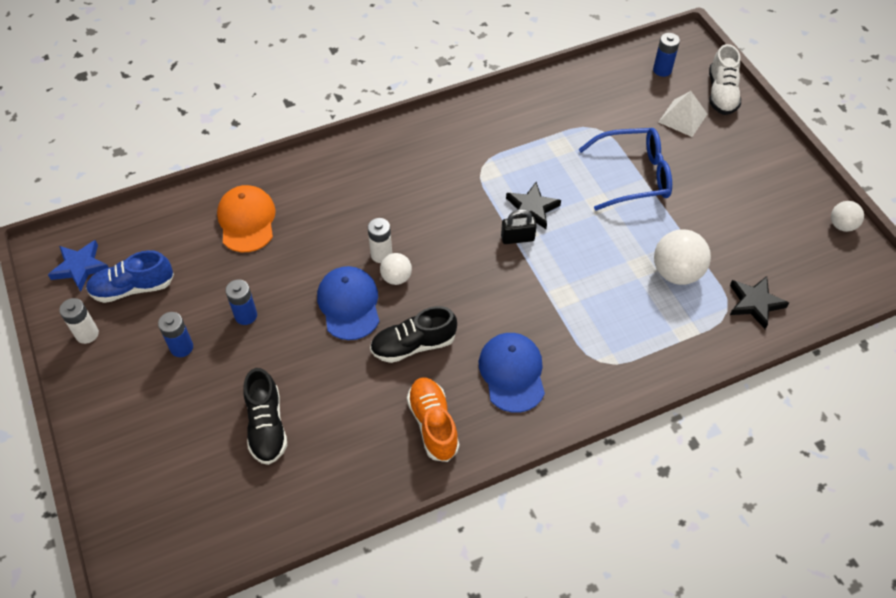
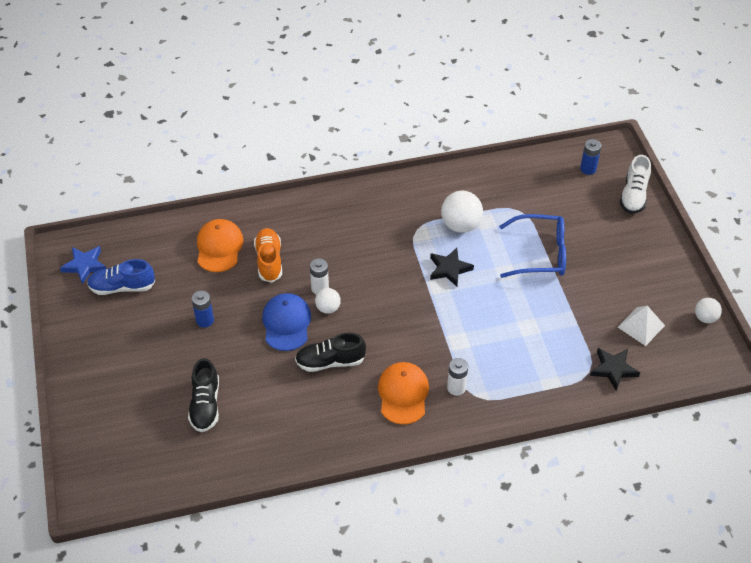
camera: 10 degrees right, 5 degrees down
white battery [59,298,99,344] -> white battery moved to [447,358,468,396]
blue battery [158,312,193,357] -> none
orange shoe [407,377,459,462] -> orange shoe moved to [254,228,282,283]
blue cap [479,333,545,413] -> orange cap [378,362,429,425]
black padlock [501,209,537,244] -> none
white ball [654,229,711,285] -> white ball moved to [441,191,483,233]
white pyramid [658,91,707,137] -> white pyramid moved to [618,306,665,346]

